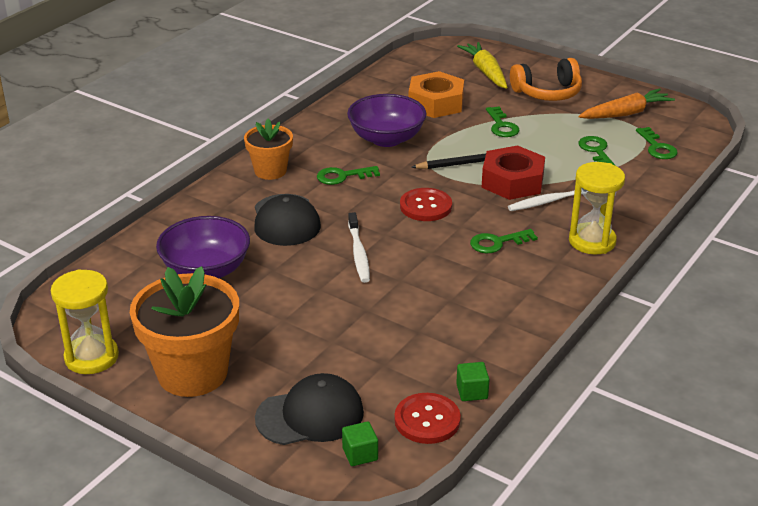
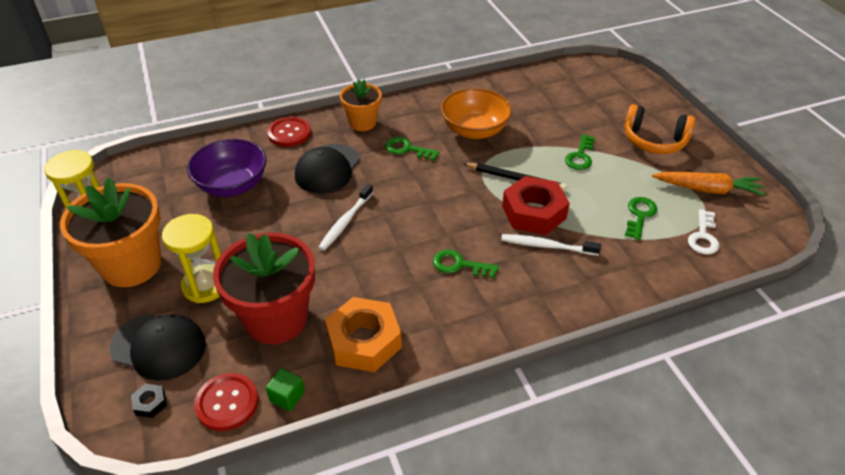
camera: 35 degrees right, 10 degrees up
green cube [342,421,378,466] -> black nut [131,384,167,418]
purple bowl [347,94,426,147] -> orange bowl [441,88,512,139]
red button [400,188,452,221] -> red button moved to [267,117,311,147]
orange nut [409,71,464,118] -> orange nut moved to [325,297,402,372]
yellow carrot [457,42,507,89] -> none
yellow hourglass [569,162,625,255] -> yellow hourglass moved to [162,214,221,303]
green key [636,127,678,159] -> white key [688,209,719,255]
none -> red flower pot [213,232,315,344]

